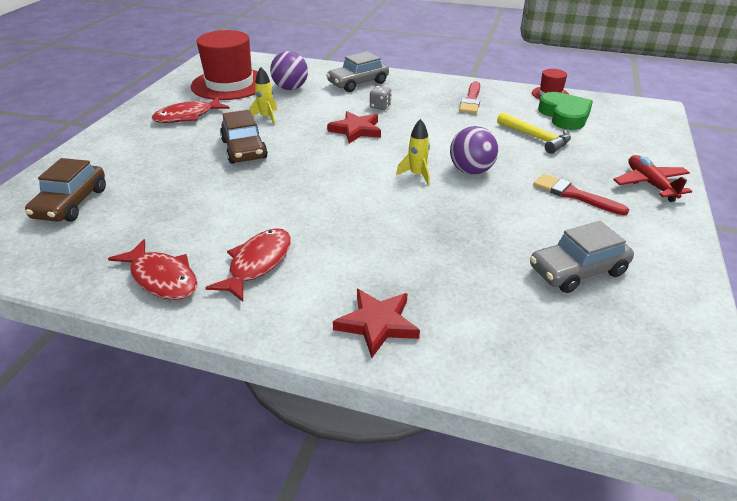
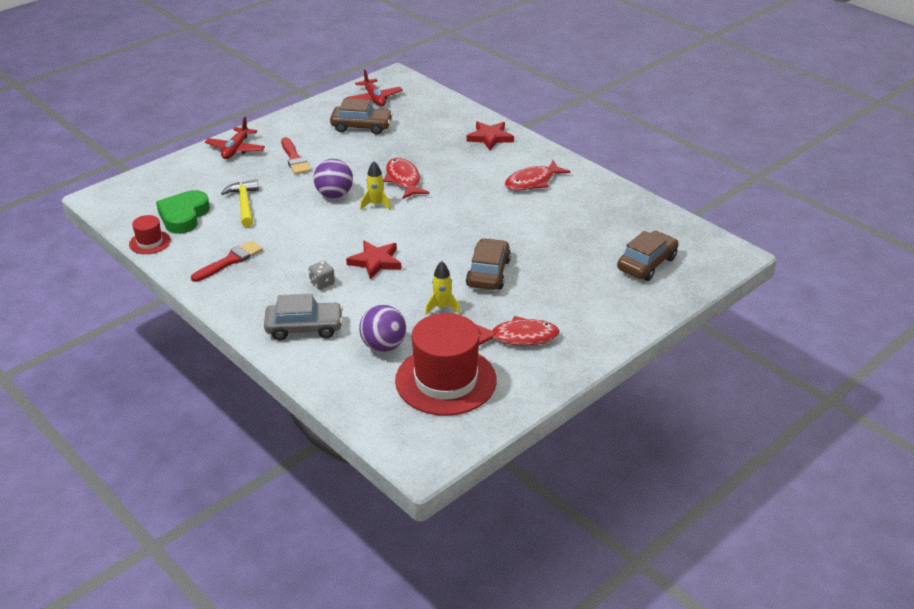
camera: 150 degrees left, 0 degrees up
red fish [108,239,198,300] -> red fish moved to [384,158,429,199]
grey car [530,221,634,293] -> brown car [330,98,393,135]
none -> red plane [346,69,403,106]

